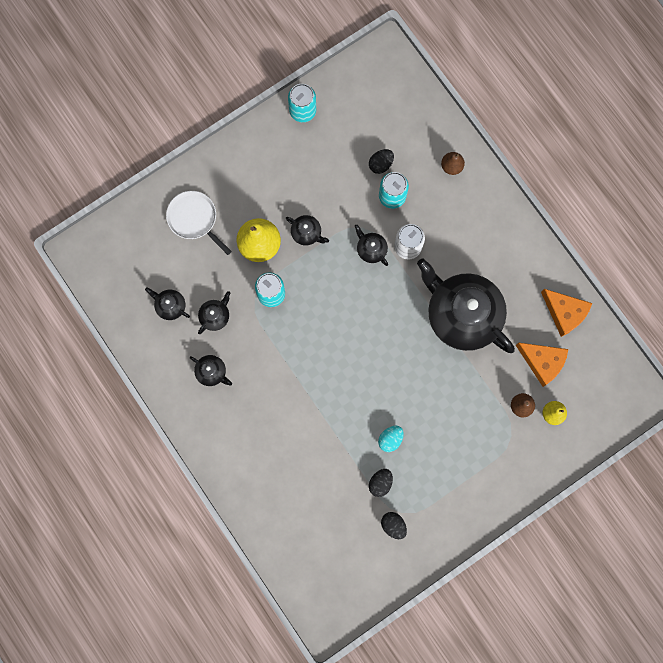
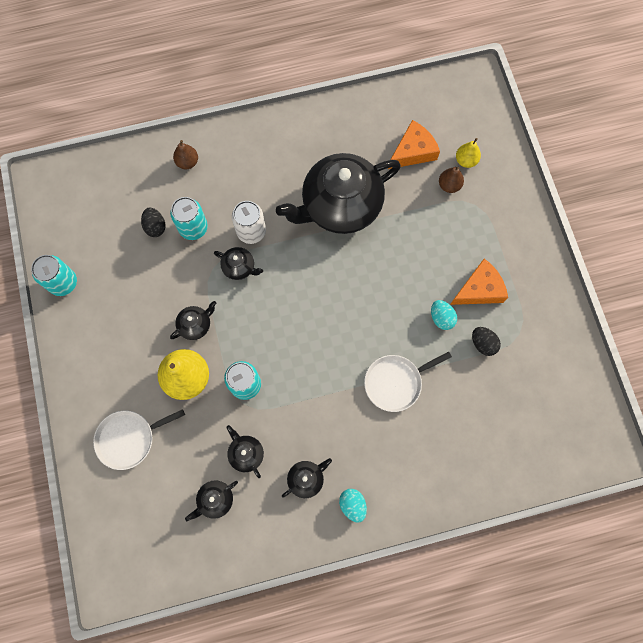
camera: 70 degrees left, 5 degrees down
black teapot [354,224,388,266] -> black teapot turned 135 degrees counterclockwise [214,247,263,280]
black egg [381,512,407,539] -> none
orange cheese [541,289,592,337] -> orange cheese moved to [450,259,508,305]
none -> turquoise egg [339,489,367,523]
none -> white pan [364,352,452,412]

